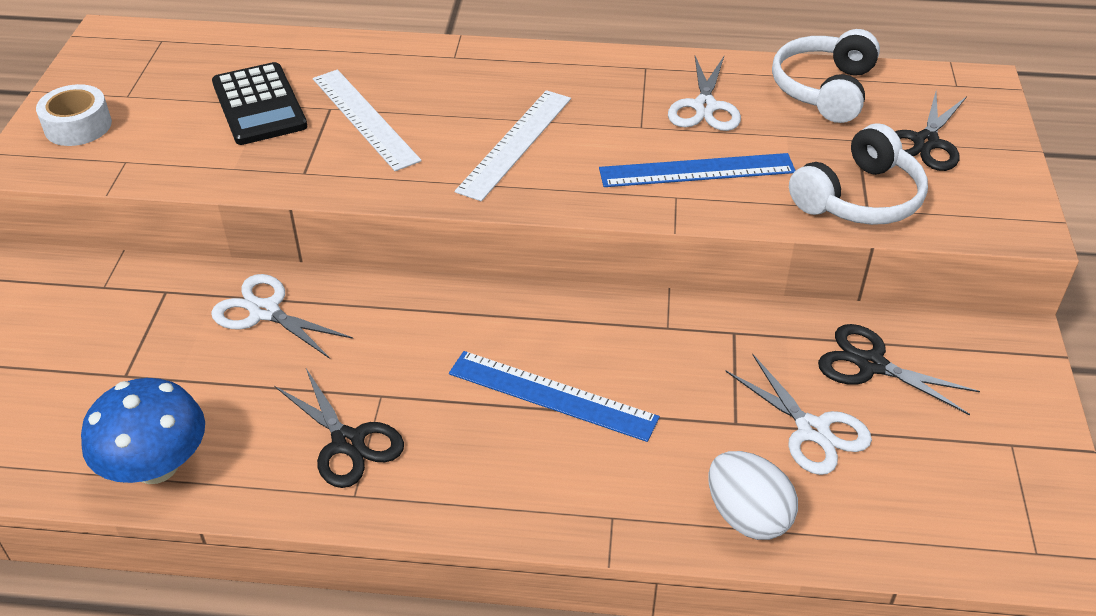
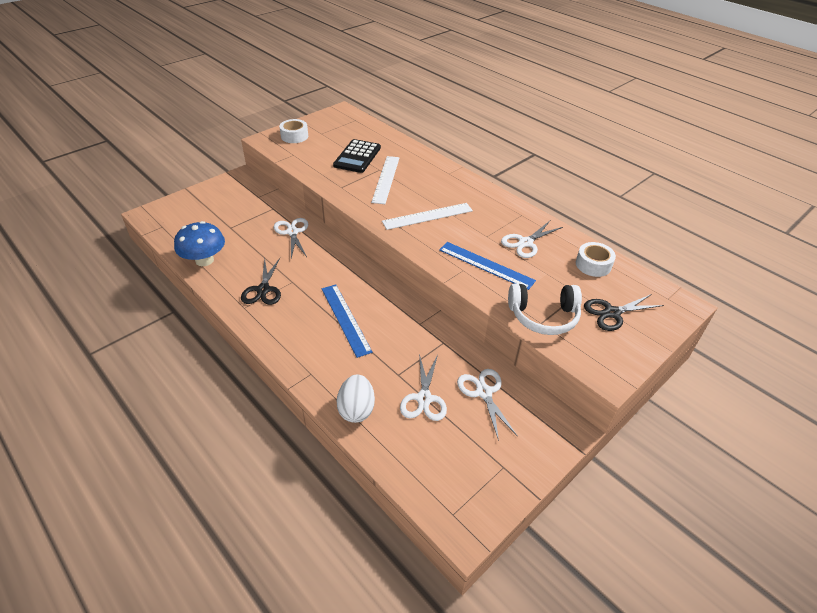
camera: 40 degrees right, 0 degrees up
white headphones [772,29,880,123] -> white tape [576,242,616,277]
black scissors [818,324,980,415] -> white scissors [457,369,518,441]

